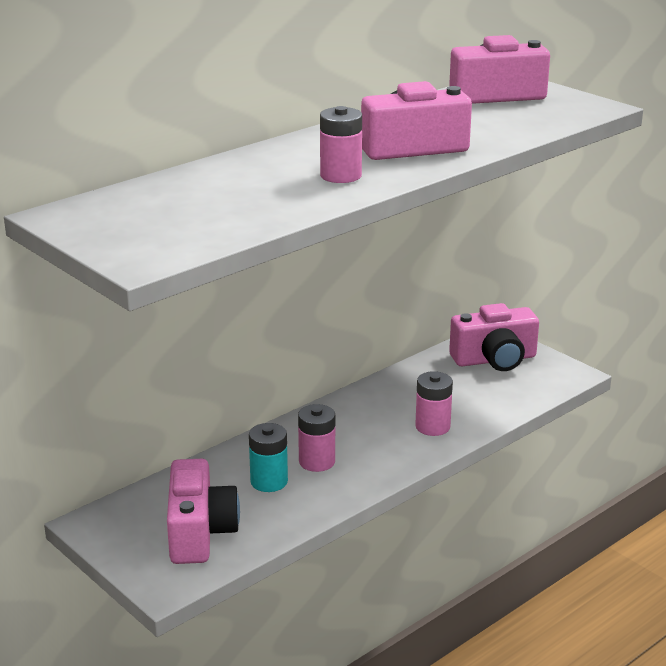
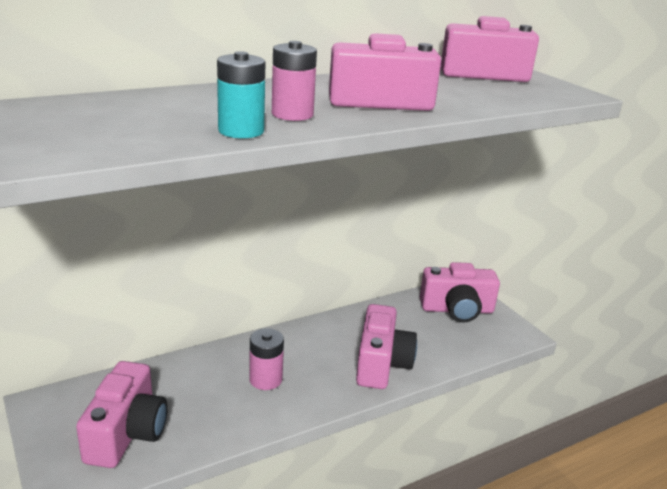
camera: 10 degrees right, 0 degrees up
turquoise battery [249,423,288,492] -> turquoise battery moved to [217,51,265,138]
pink battery [415,371,453,436] -> pink camera [356,304,417,389]

